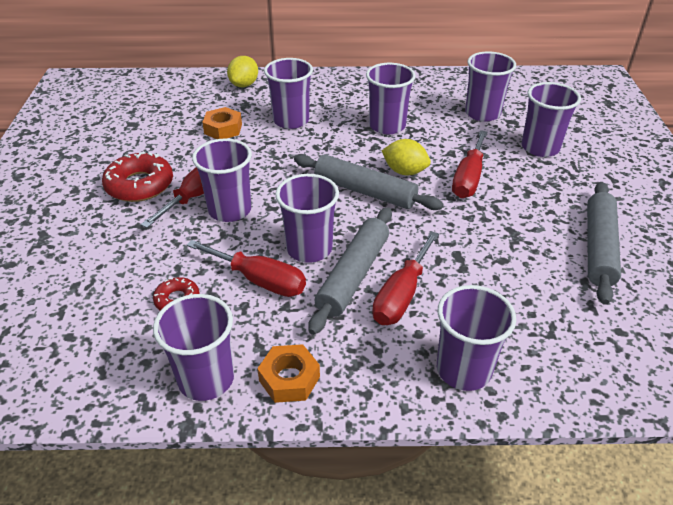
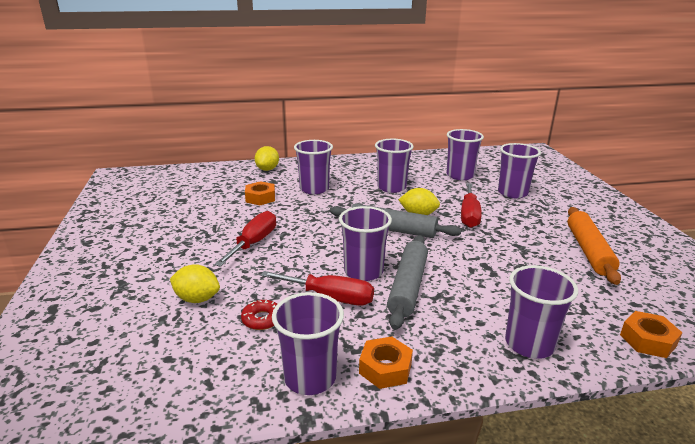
camera: 10 degrees left, 15 degrees down
red donut [102,152,173,202] -> none
purple cup [192,138,252,222] -> none
red screwdriver [372,231,439,325] -> none
grey rolling pin [587,182,621,305] -> orange rolling pin [567,207,621,285]
none -> yellow lemon [170,264,220,303]
none -> orange nut [620,311,682,358]

